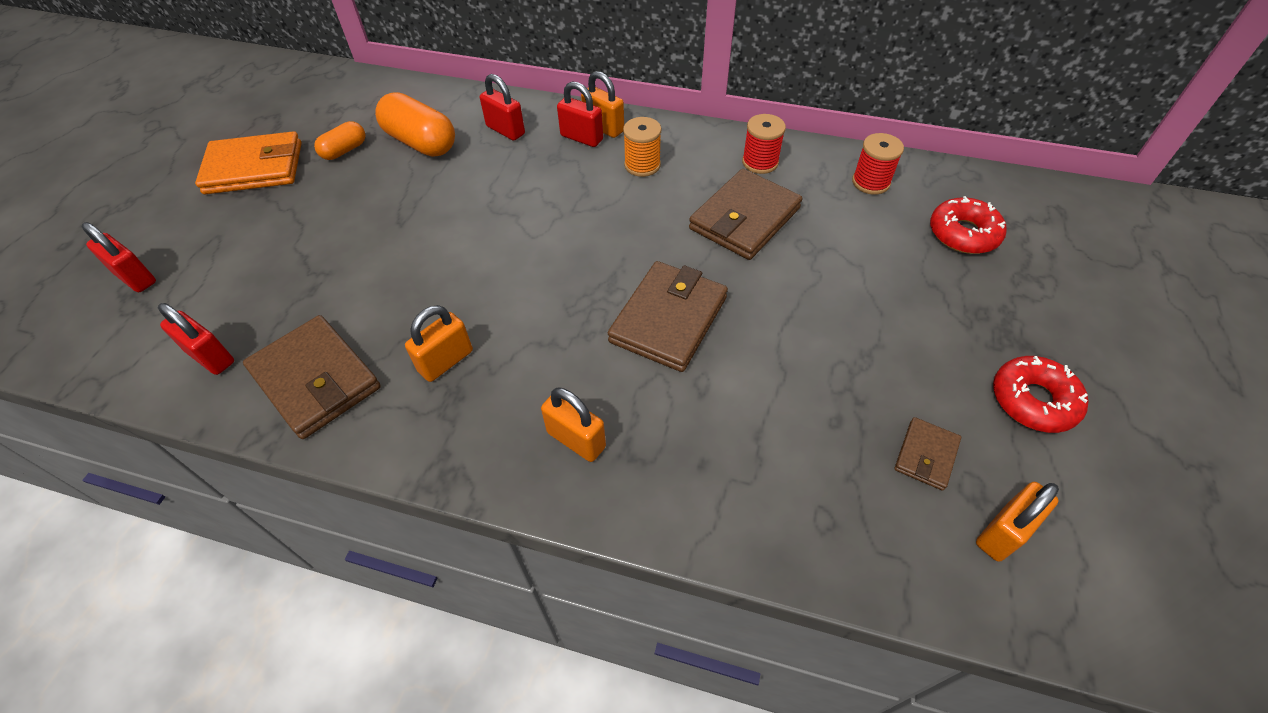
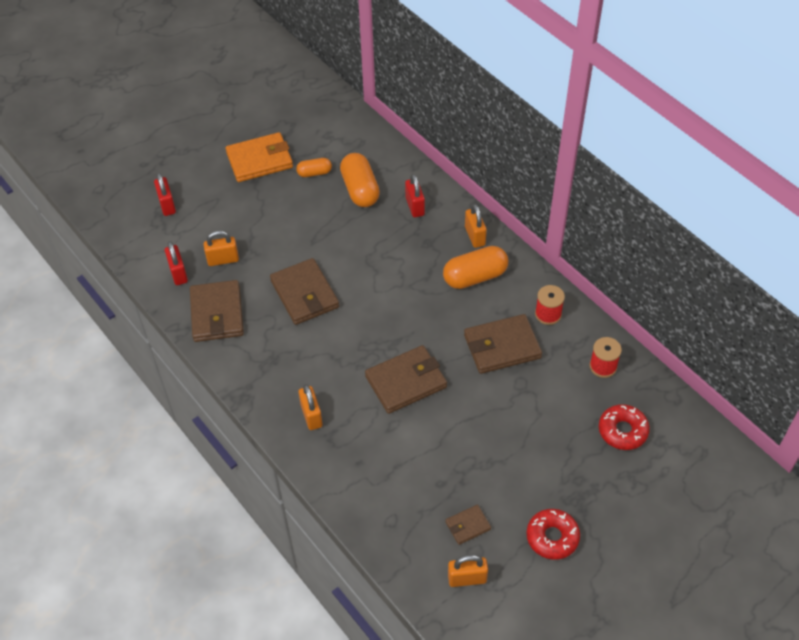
camera: 35 degrees right, 0 degrees up
orange wallet [195,131,302,194] -> orange wallet turned 45 degrees counterclockwise [225,132,293,182]
orange padlock [405,305,473,382] -> orange padlock moved to [204,230,239,266]
red padlock [557,81,603,147] -> none
orange spool [623,117,661,177] -> orange capsule [443,246,508,289]
none -> brown wallet [270,258,339,325]

